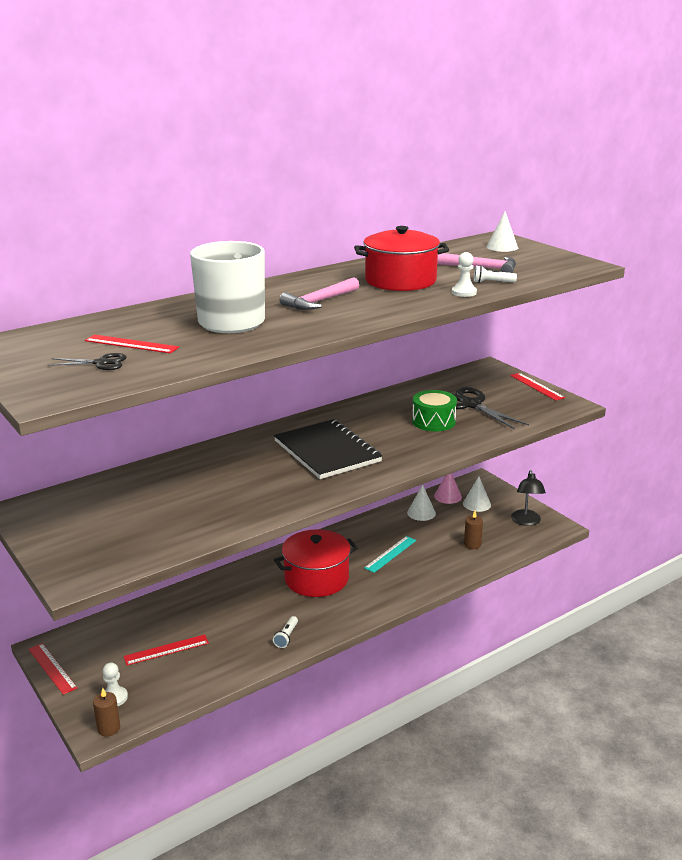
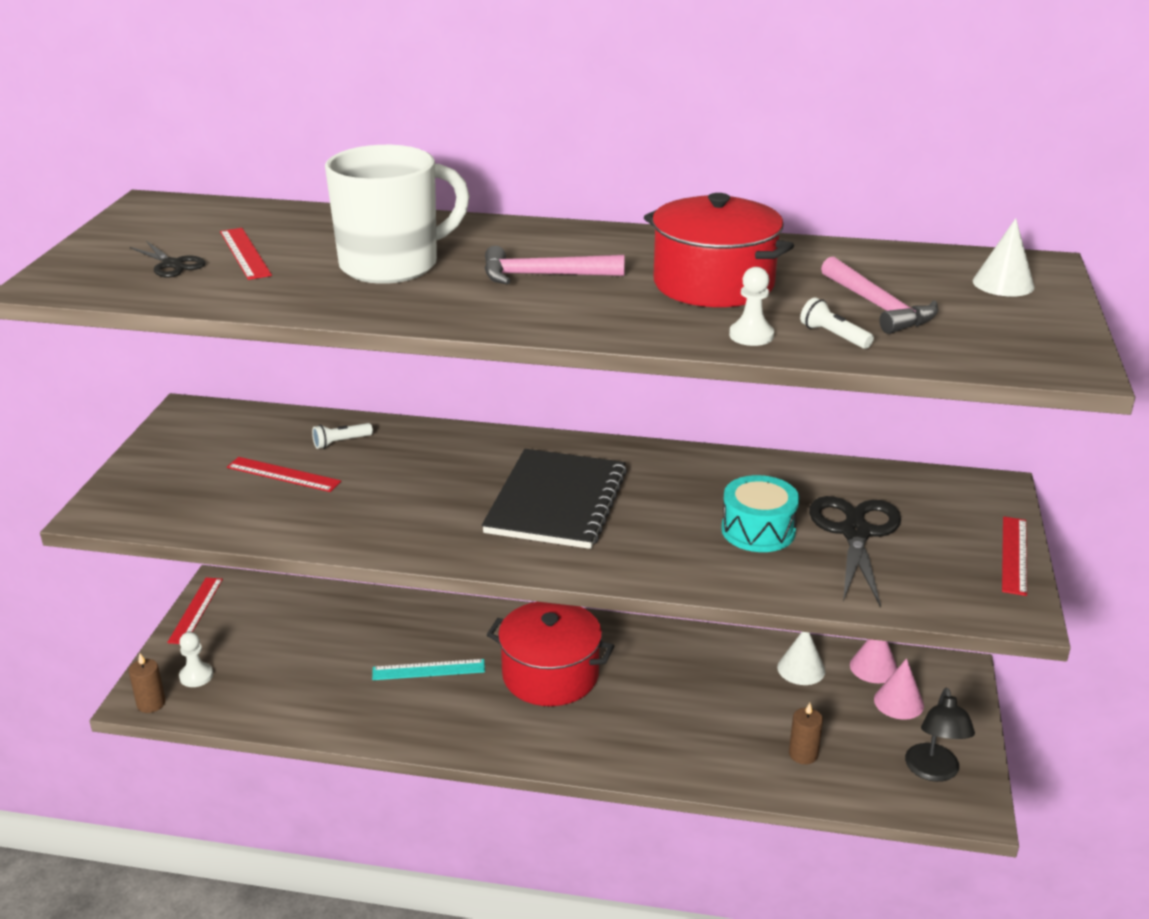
camera: 45 degrees right, 5 degrees up
red ruler [123,634,209,666] -> red ruler moved to [227,457,341,492]
white flashlight [273,616,298,648] -> white flashlight moved to [312,423,373,449]
turquoise ruler [364,536,416,573] -> turquoise ruler moved to [372,659,485,680]
green drum [412,390,457,431] -> turquoise drum [721,475,799,552]
white cone [463,476,491,512] -> pink cone [874,658,924,720]
black lamp [511,470,546,526] -> black lamp turned 45 degrees counterclockwise [905,688,975,782]

